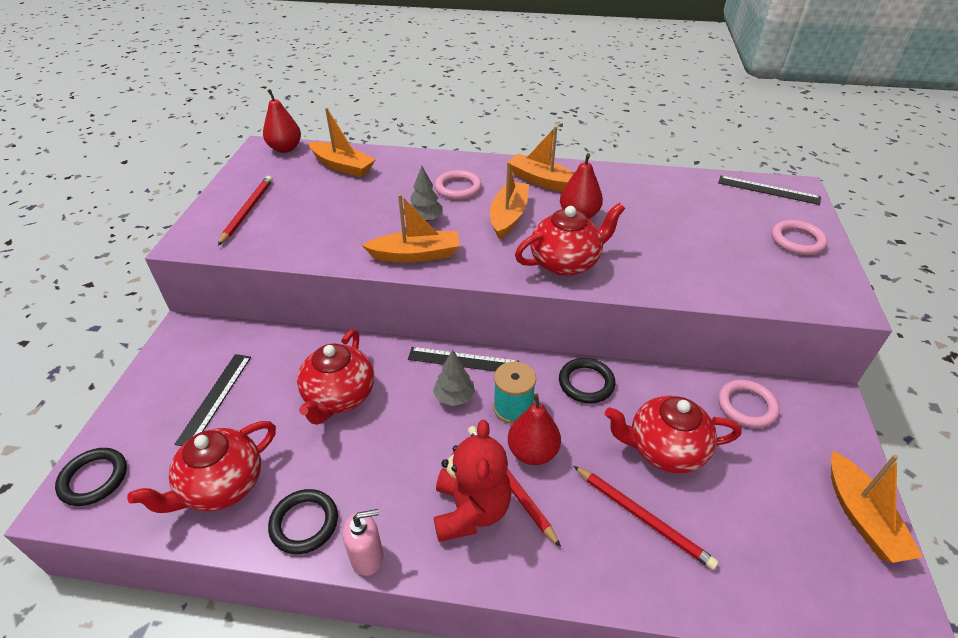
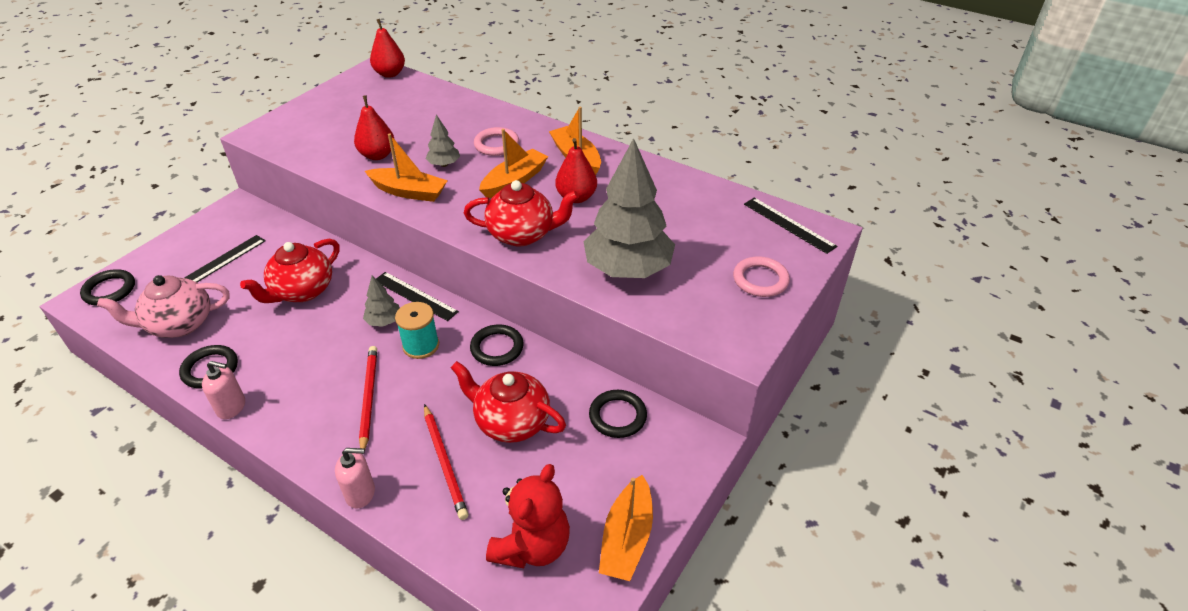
camera: 25 degrees right, 0 degrees up
red teapot [127,421,276,513] -> pink teapot [97,275,229,338]
red pencil [218,176,273,246] -> none
orange boat [309,108,376,177] -> none
red teddy bear [434,420,512,542] -> red teddy bear moved to [486,464,570,568]
red pear [508,393,561,465] -> red pear moved to [354,95,394,160]
pink ring [718,380,780,428] -> black ring [589,390,647,438]
none -> pink soap dispenser [335,448,375,509]
none -> grey tree [583,138,675,278]

